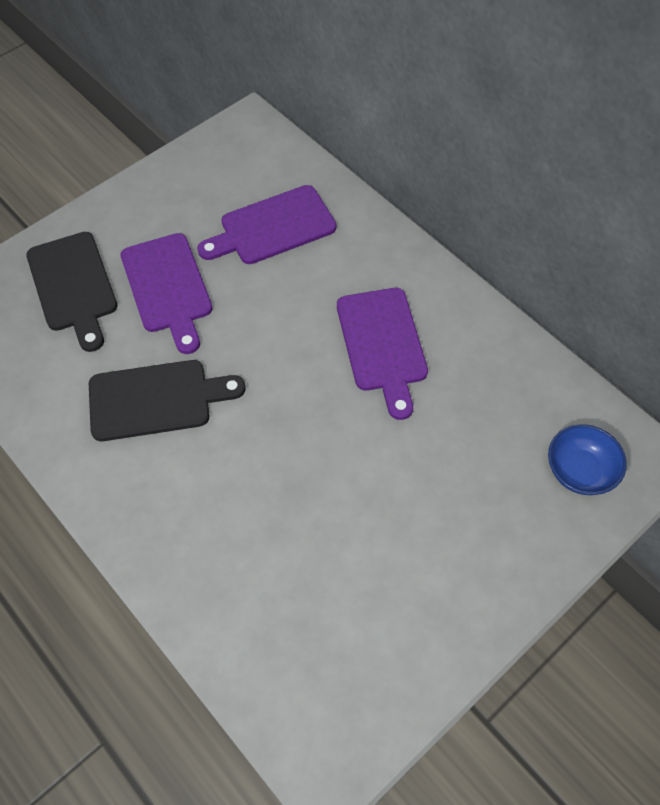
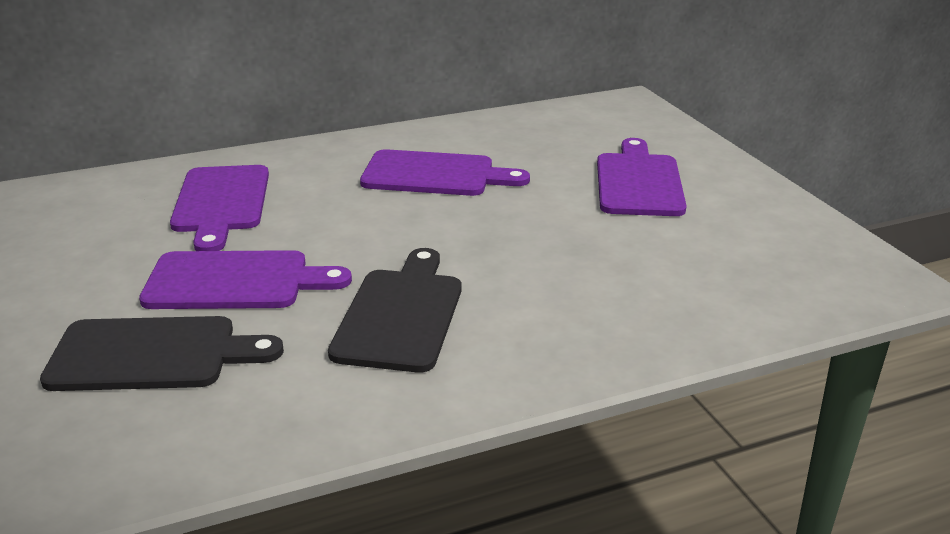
camera: 70 degrees left, 30 degrees down
blue bowl [548,424,627,495] -> none
none -> purple cutting board [597,138,687,216]

